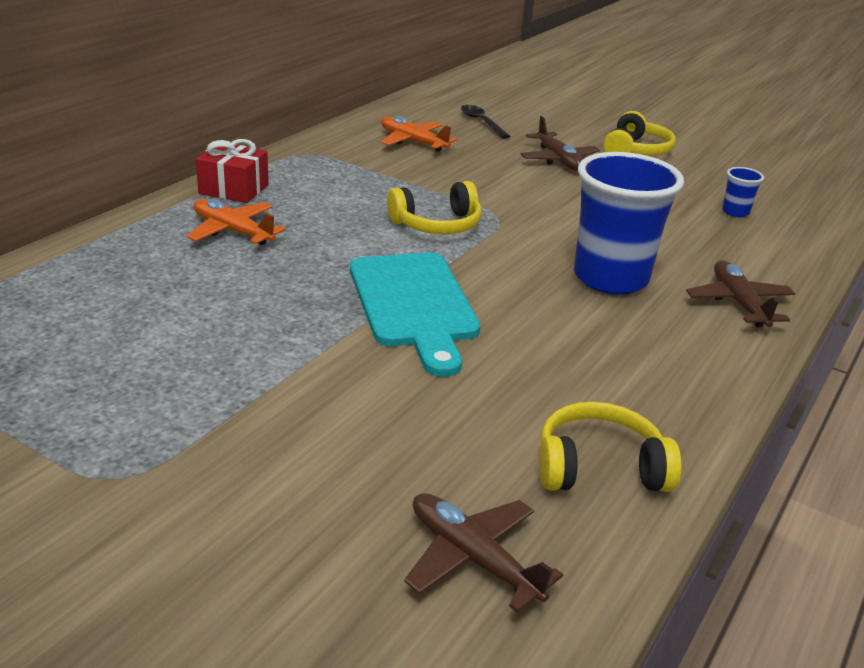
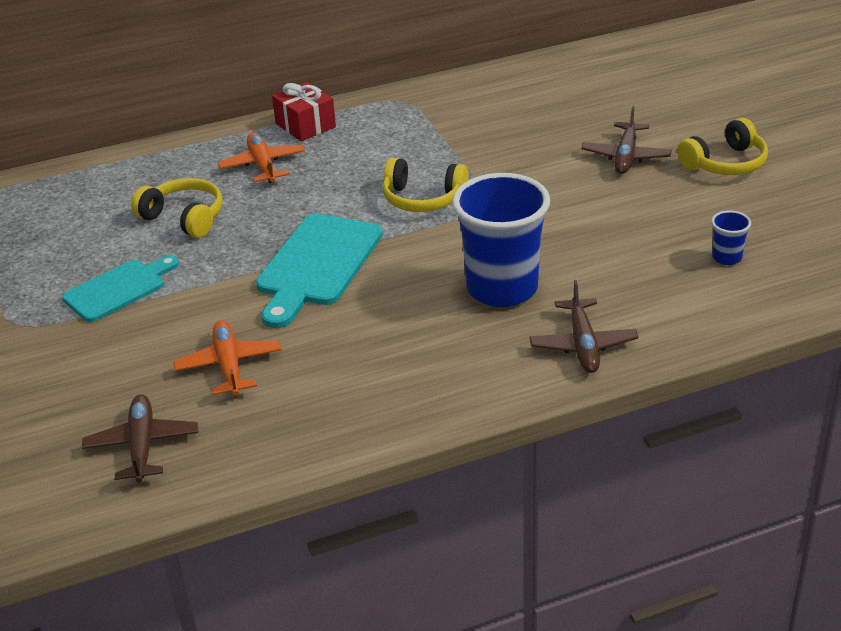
camera: 40 degrees right, 5 degrees up
orange plane [381,116,457,152] -> orange plane moved to [173,320,281,396]
black spoon [461,105,510,139] -> none
yellow headphones [539,402,682,492] -> yellow headphones moved to [131,178,222,238]
brown plane [686,260,795,327] -> brown plane turned 150 degrees clockwise [529,280,639,373]
none -> turquoise cutting board [62,255,179,322]

